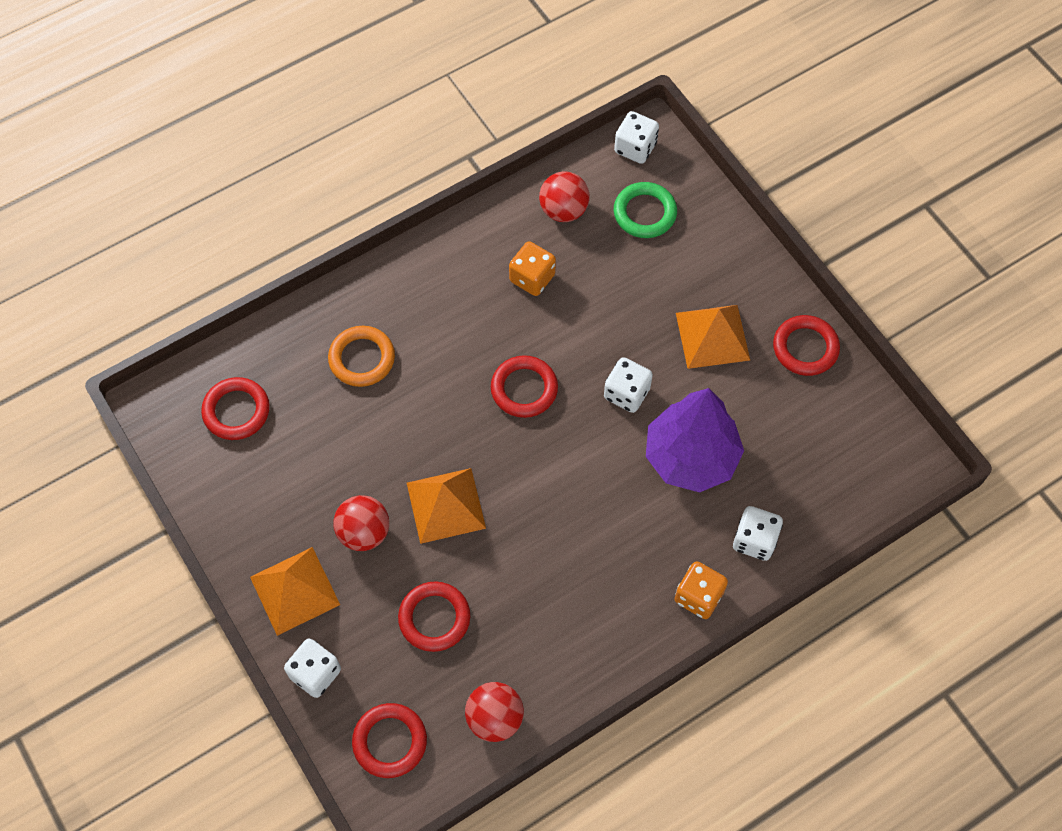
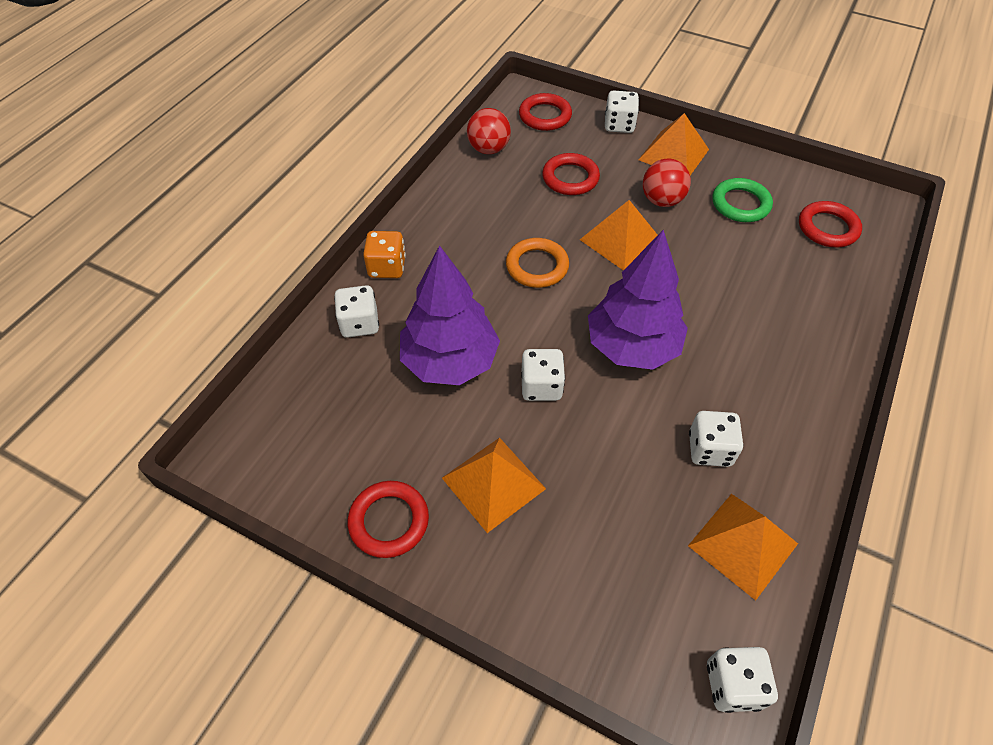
camera: 150 degrees right, 10 degrees down
orange ring [328,326,395,387] -> orange ring moved to [506,238,569,288]
red ring [491,355,558,418] -> purple tree [588,230,688,370]
orange dice [509,241,556,296] -> white dice [689,411,743,467]
red ball [539,171,590,222] -> orange pyramid [688,494,798,600]
green ring [614,182,677,238] -> green ring moved to [712,178,773,222]

